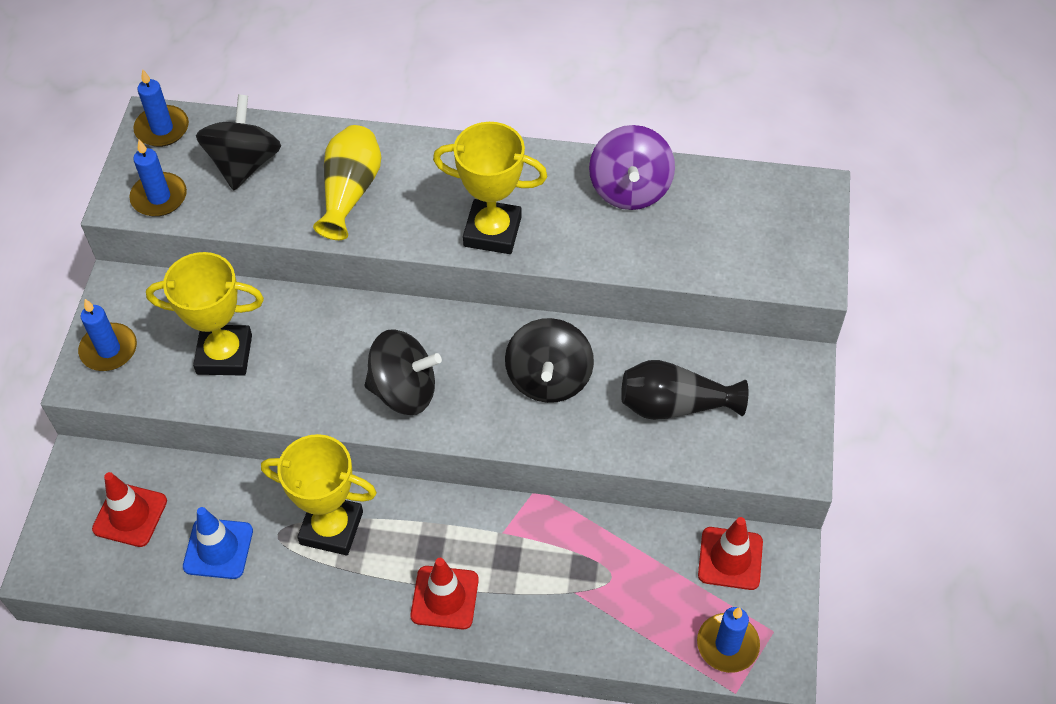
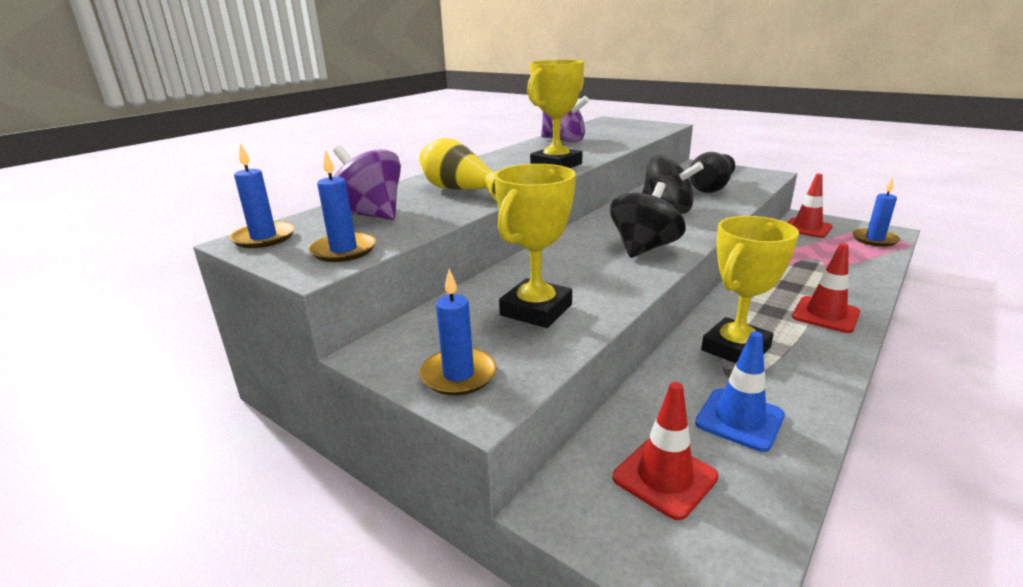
camera: 60 degrees left, 30 degrees down
black spinning top [196,94,281,190] -> purple spinning top [333,145,401,220]

